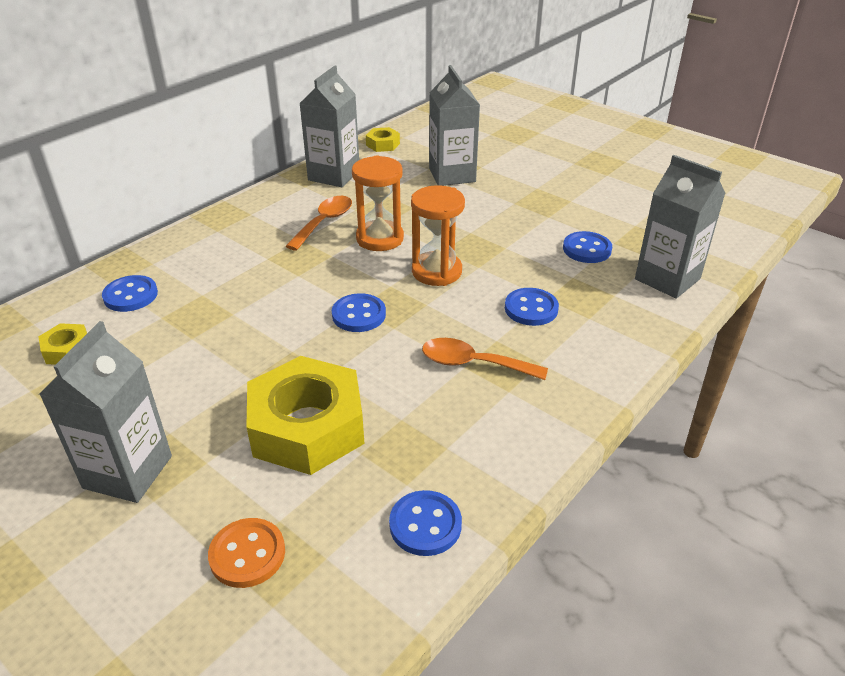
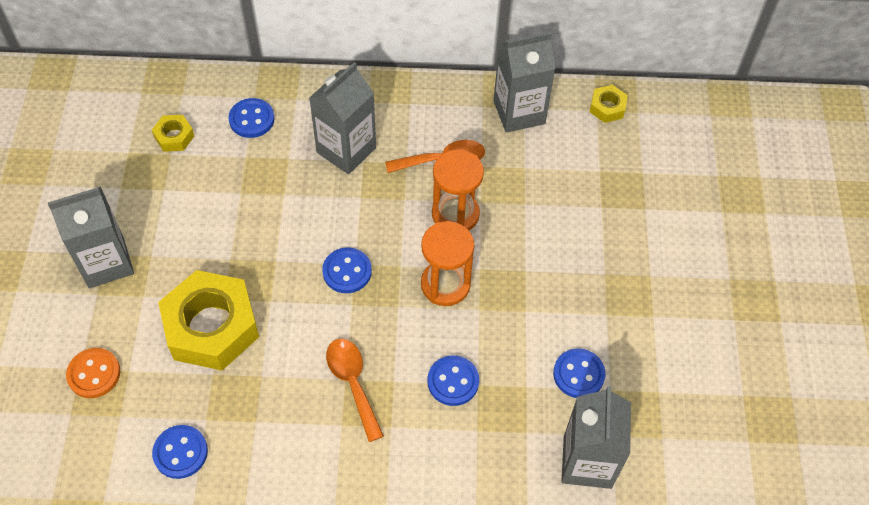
camera: 50 degrees right, 20 degrees up
grey carton [429,65,480,186] -> grey carton moved to [309,62,376,174]

